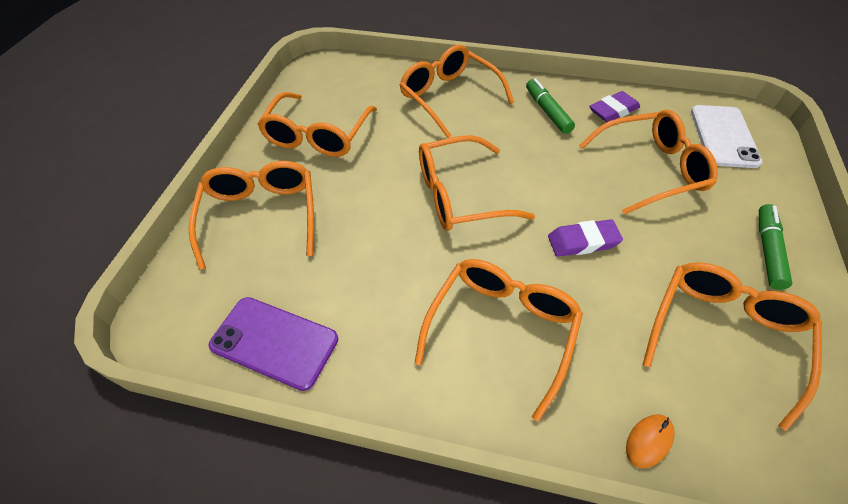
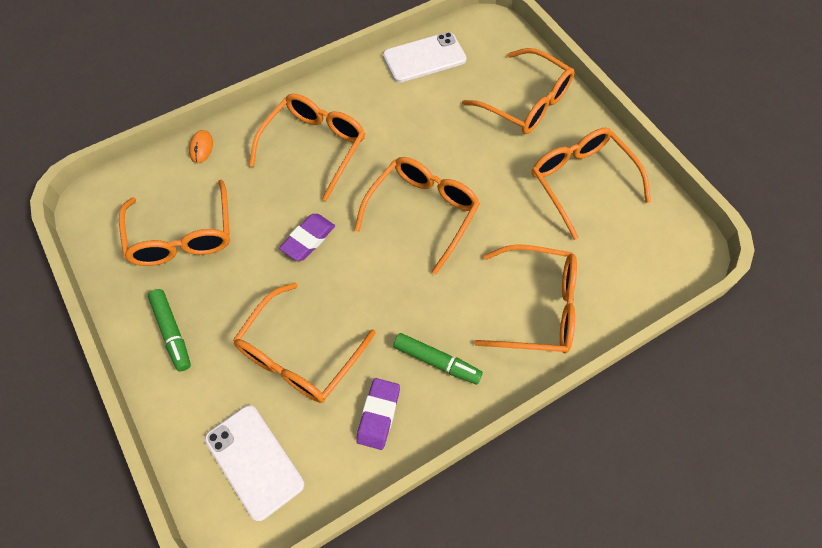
camera: 135 degrees right, 10 degrees up
purple phone [209,297,338,391] -> white phone [383,32,467,83]
orange glasses [415,259,583,421] -> orange glasses turned 135 degrees counterclockwise [249,94,365,201]

